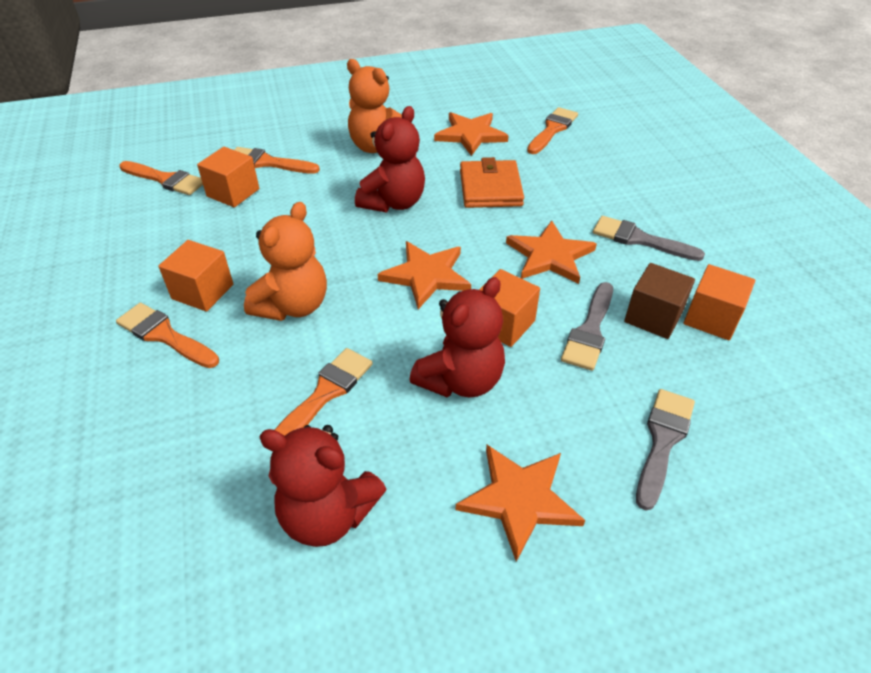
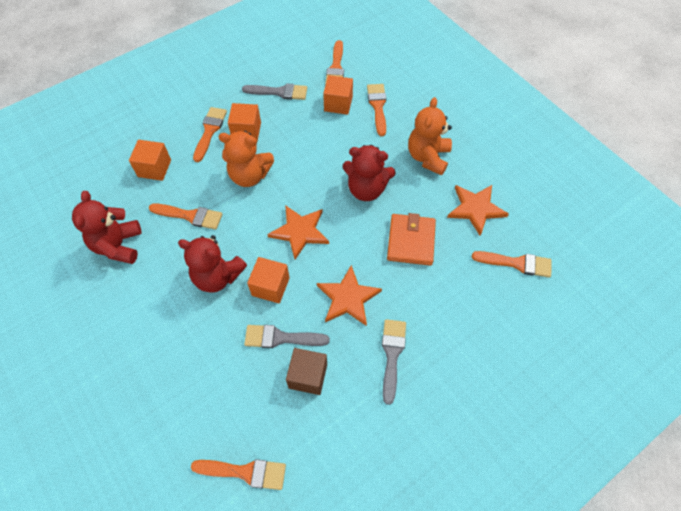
camera: 70 degrees right, 15 degrees up
orange star [456,445,585,562] -> none
orange wallet [460,157,524,208] -> orange wallet turned 60 degrees counterclockwise [387,213,436,266]
grey brush [636,389,695,511] -> grey brush moved to [242,83,307,100]
orange cube [684,264,755,340] -> orange cube moved to [129,140,171,181]
none -> orange brush [191,459,286,490]

